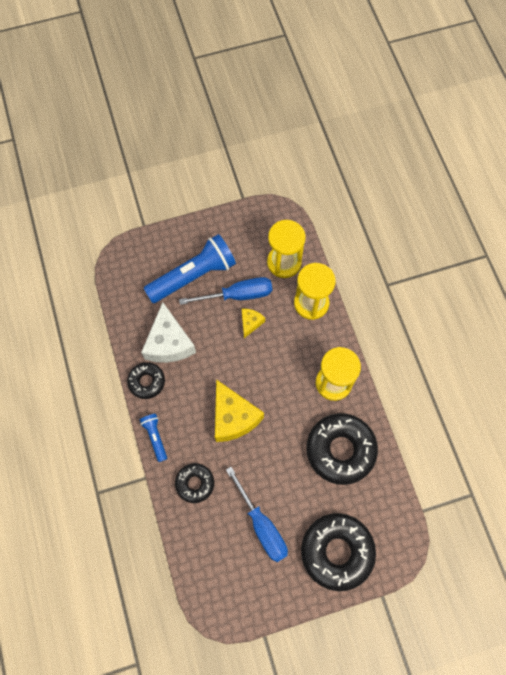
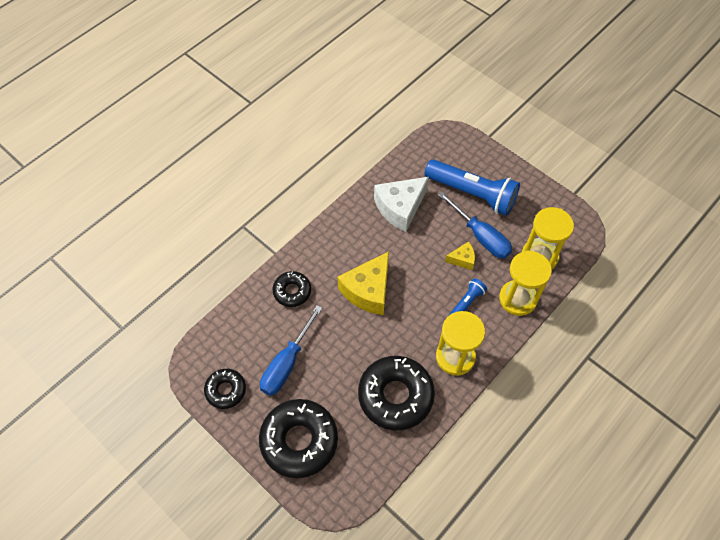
camera: 60 degrees right, 10 degrees down
black donut [127,362,165,399] -> black donut moved to [204,369,246,409]
blue flashlight [140,414,167,462] -> blue flashlight moved to [449,278,487,315]

